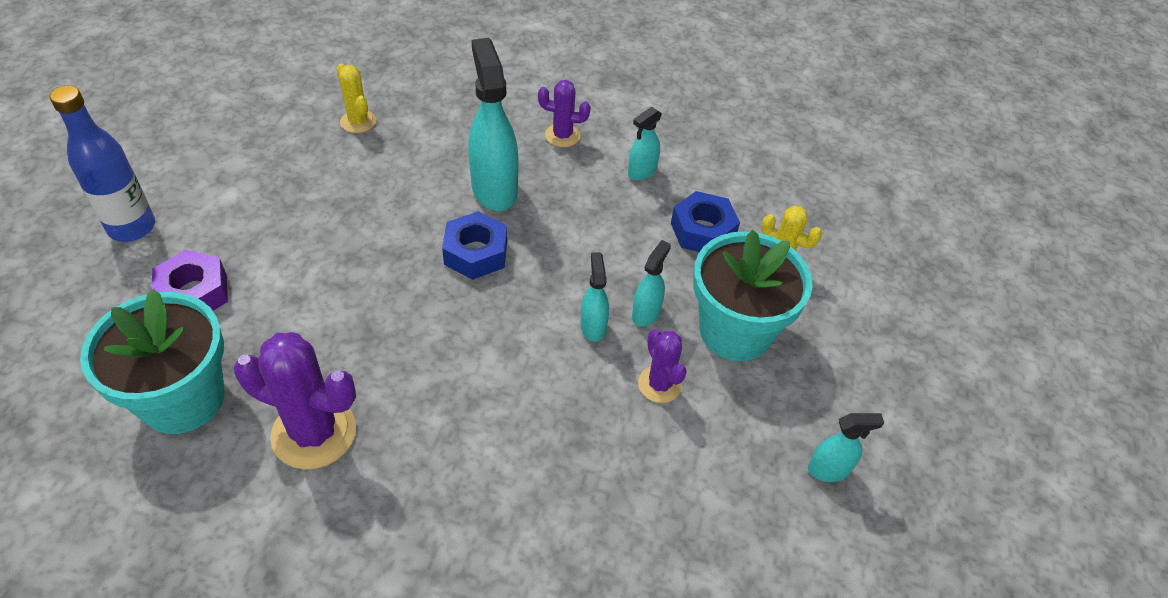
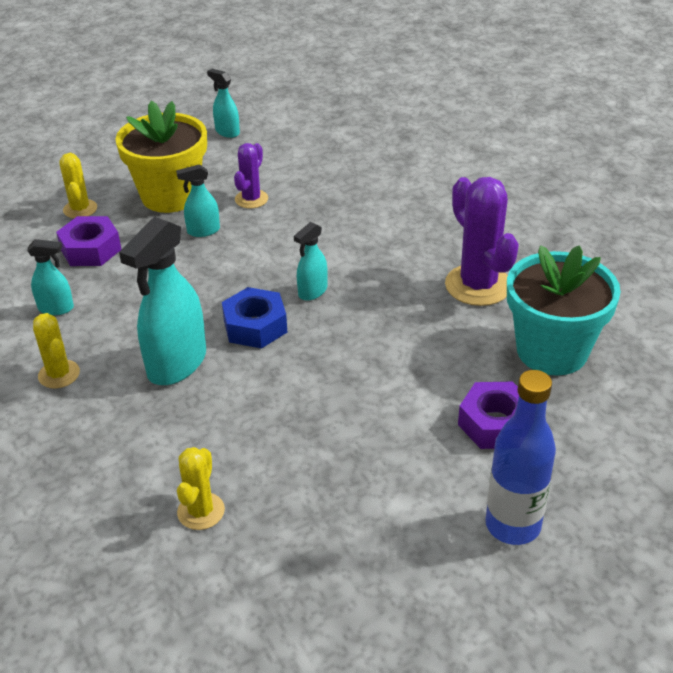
camera: 130 degrees left, 10 degrees down
purple cactus [538,80,591,147] -> yellow cactus [33,313,80,388]
turquoise spray bottle [580,252,609,342] -> turquoise spray bottle moved to [294,222,328,301]
blue nut [671,191,740,252] -> purple nut [56,216,121,266]
turquoise flower pot [693,230,813,361] -> yellow flower pot [116,101,207,213]

